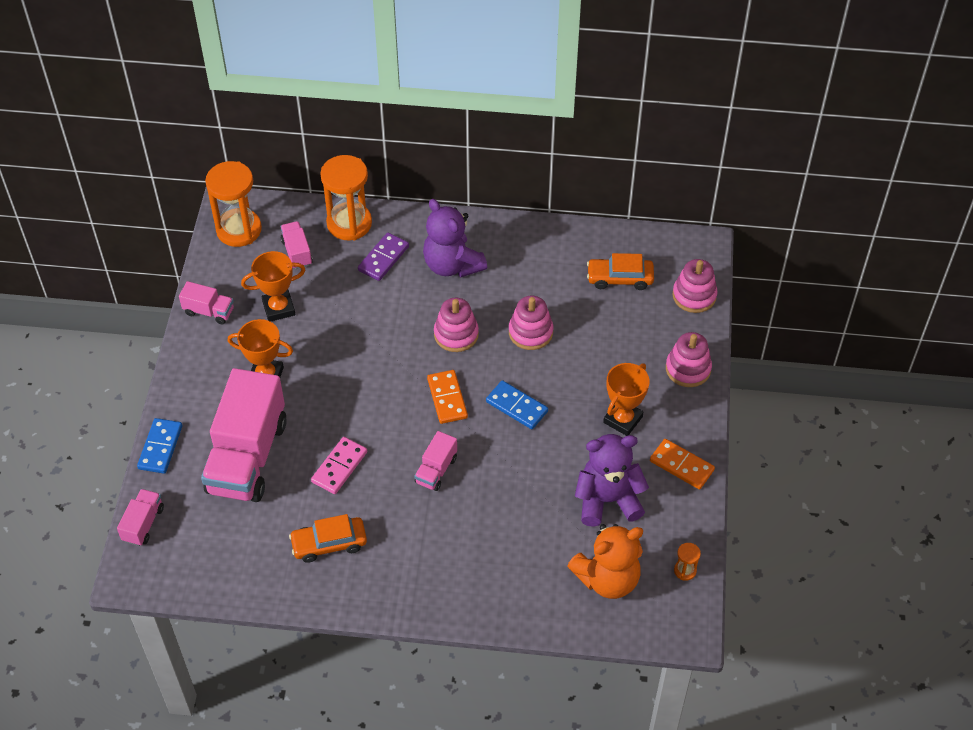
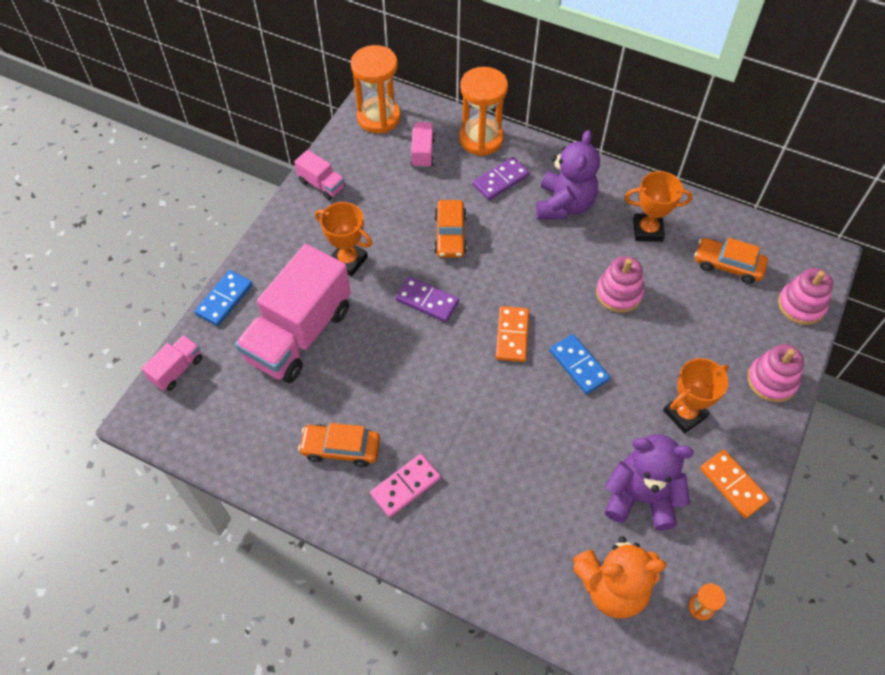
camera: 20 degrees right, 5 degrees up
orange trophy [241,251,305,322] -> orange trophy moved to [625,171,693,242]
pink domino [311,437,367,494] -> pink domino moved to [370,454,441,517]
pink truck [414,431,457,491] -> none
purple teddy bear [423,199,487,277] -> purple teddy bear turned 150 degrees counterclockwise [536,130,600,219]
pink stacking toy [434,298,479,352] -> none
none -> purple domino [395,277,459,322]
none -> orange car [434,200,467,258]

